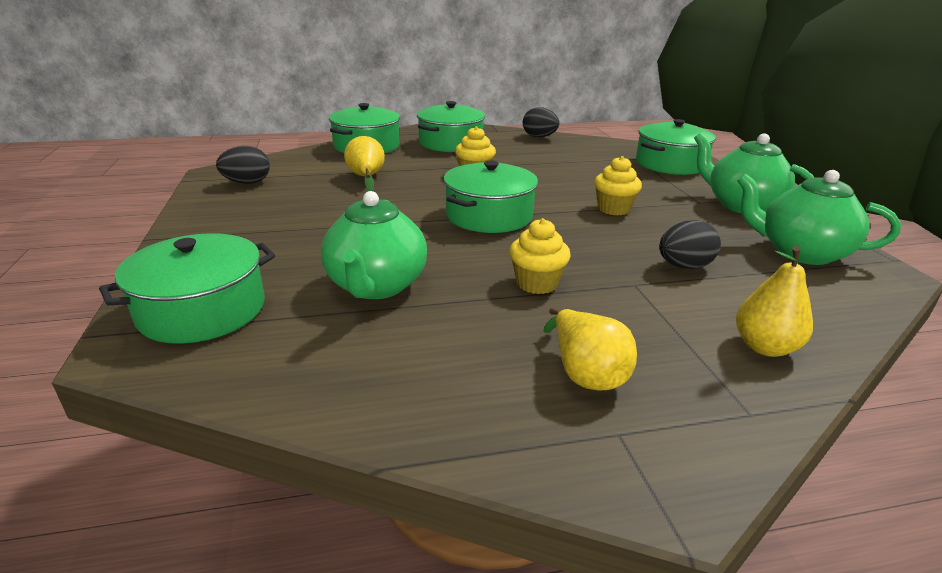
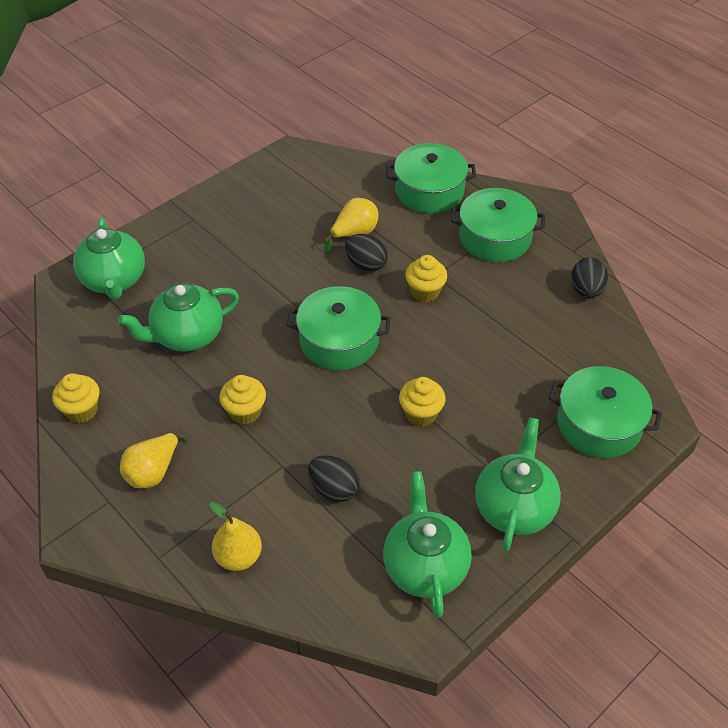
camera: 60 degrees right, 20 degrees up
green pot [99,233,275,344] -> green teapot [73,218,145,300]
black egg [216,146,270,184] -> black egg moved to [345,234,388,272]
none -> yellow cupcake [52,373,100,423]

